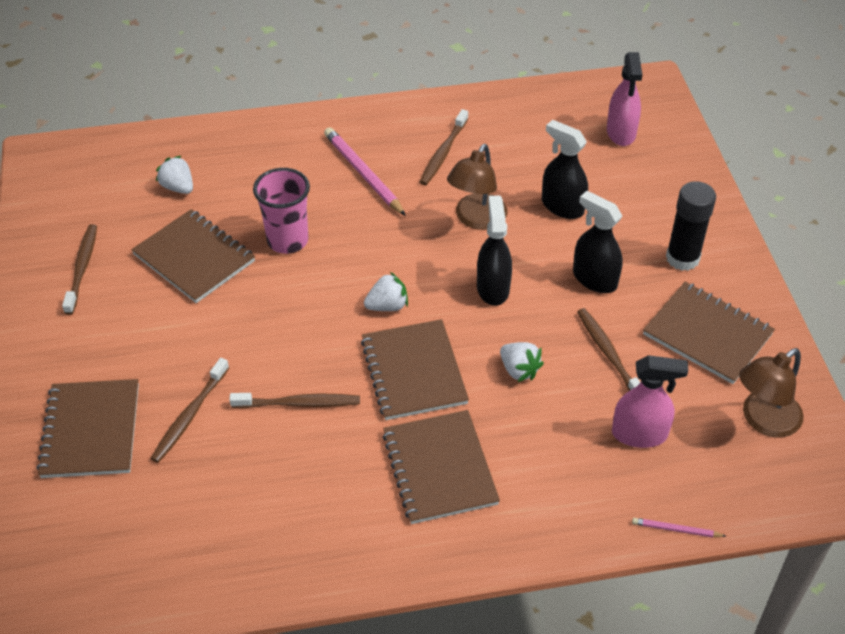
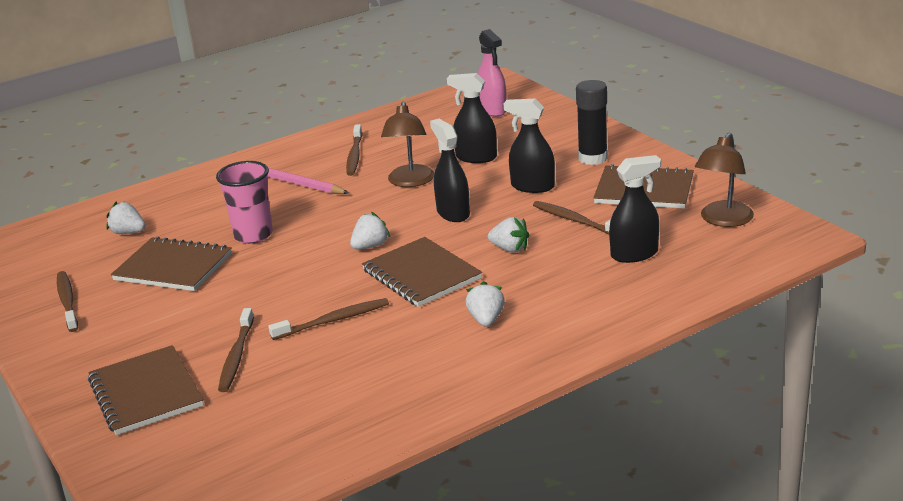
camera: 20 degrees left, 20 degrees down
brown notebook [382,410,500,524] -> white strawberry [466,281,505,327]
pink spray bottle [612,355,688,448] -> black spray bottle [609,155,661,263]
pink pencil [632,518,726,538] -> none

